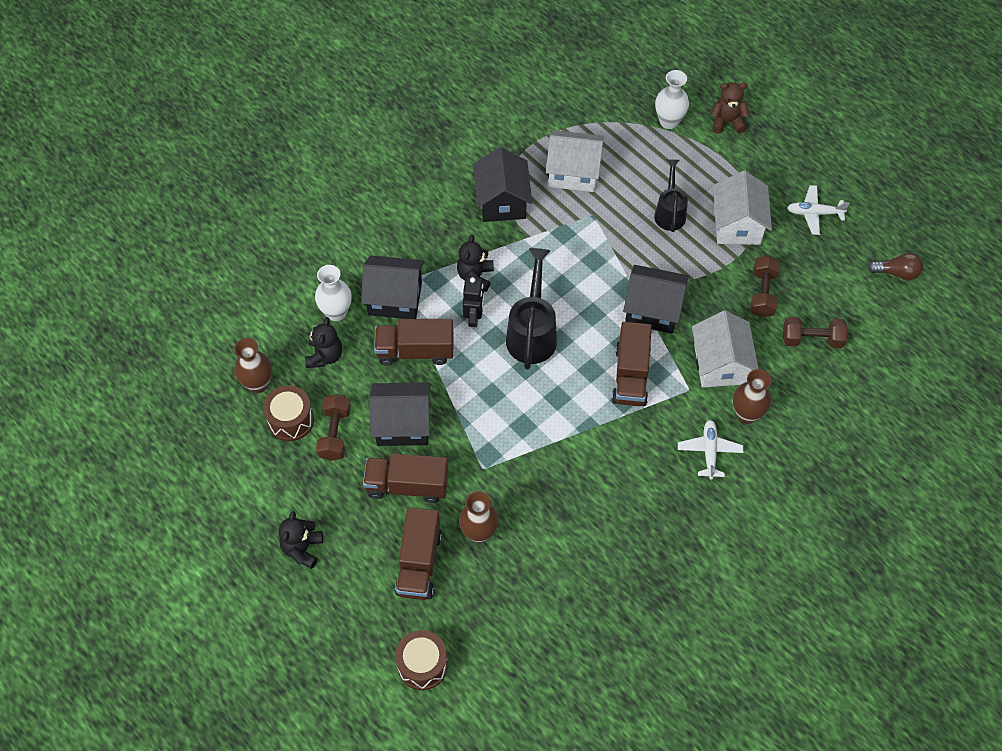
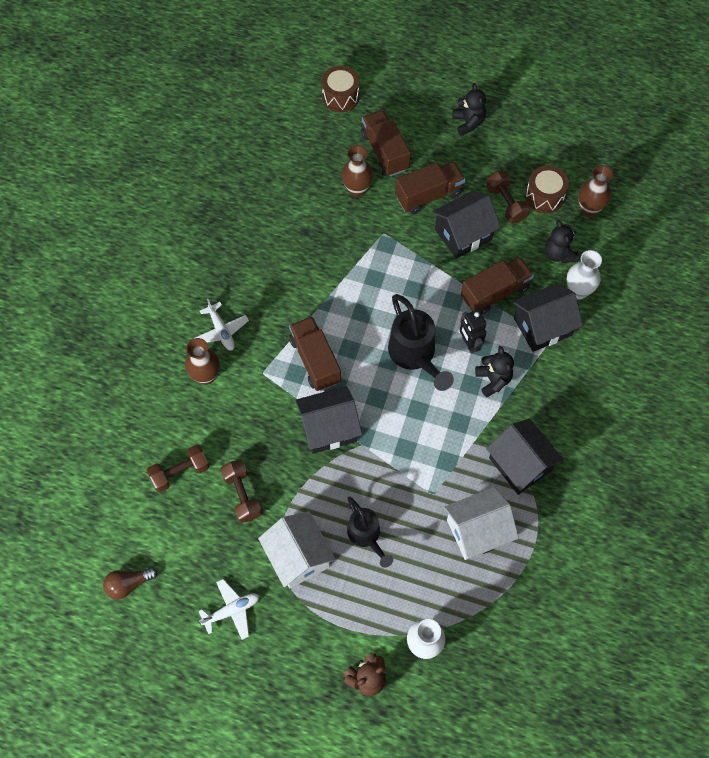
camera: 150 degrees right, 5 degrees up
white house [692,311,759,388] -> none

